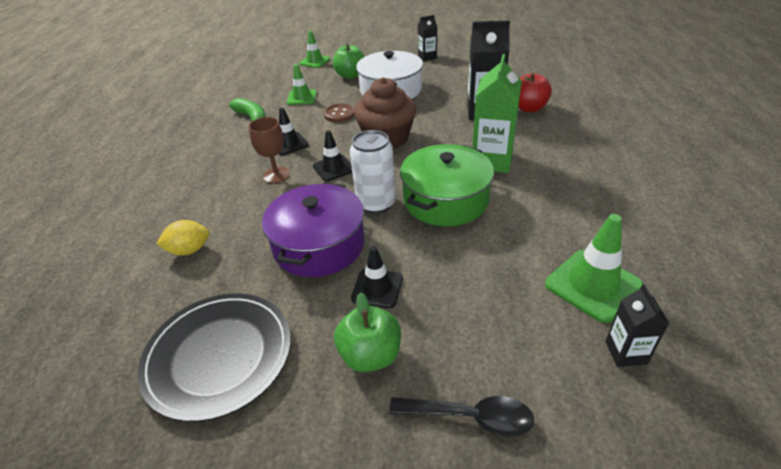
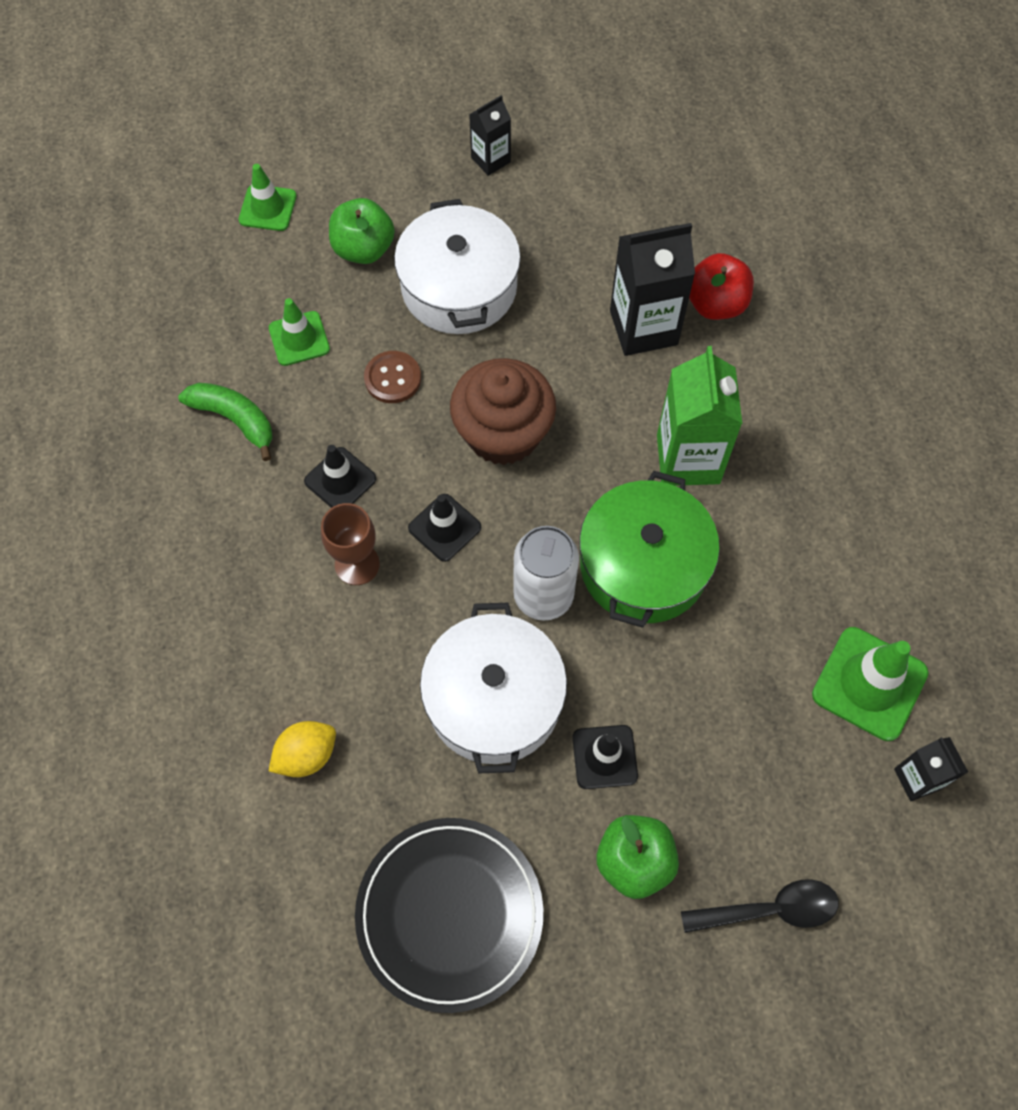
camera: 20 degrees left, 25 degrees up
purple pot [262,182,365,277] -> white pot [420,603,567,773]

